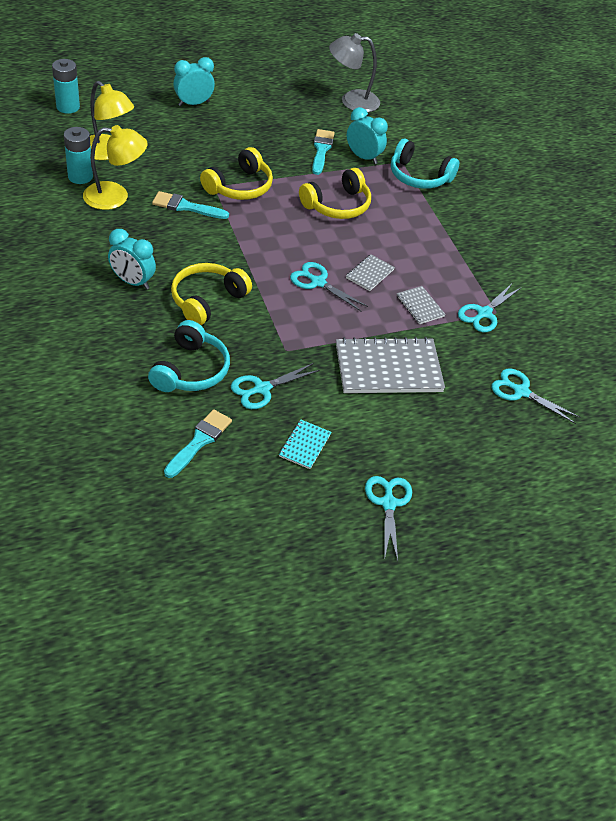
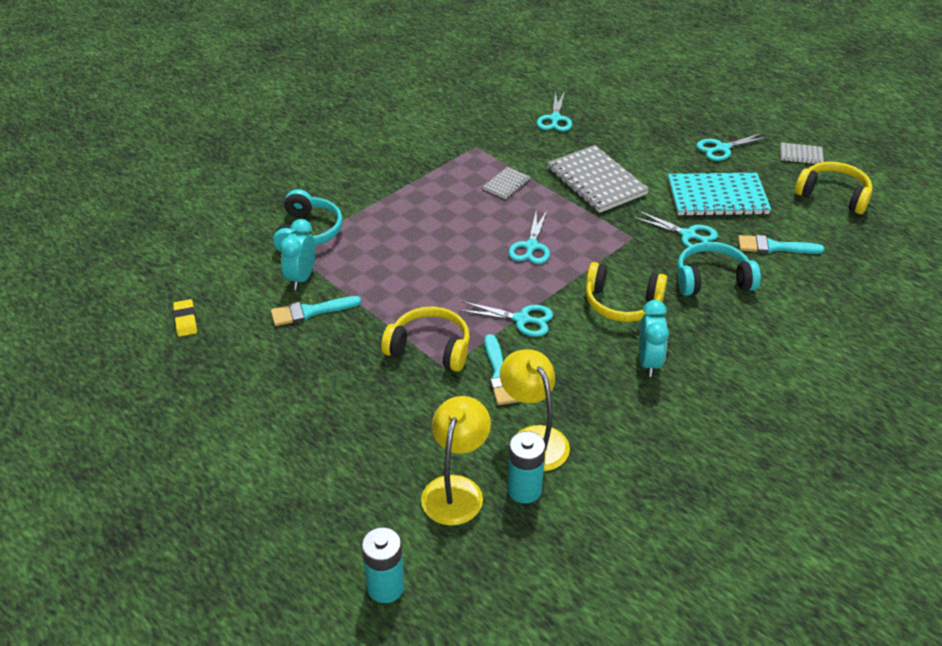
camera: 110 degrees left, 5 degrees down
turquoise clock [173,57,215,106] -> none
turquoise notebook [279,419,331,469] -> turquoise notebook [668,173,771,216], size x2.10
yellow headphones [299,168,371,219] -> yellow headphones moved to [795,162,872,214]
grey lamp [329,33,380,112] -> yellow eraser [173,299,197,337]
grey notebook [346,254,395,291] -> grey notebook moved to [780,143,824,164]
turquoise scissors [458,284,522,332] -> turquoise scissors moved to [459,301,553,337]

